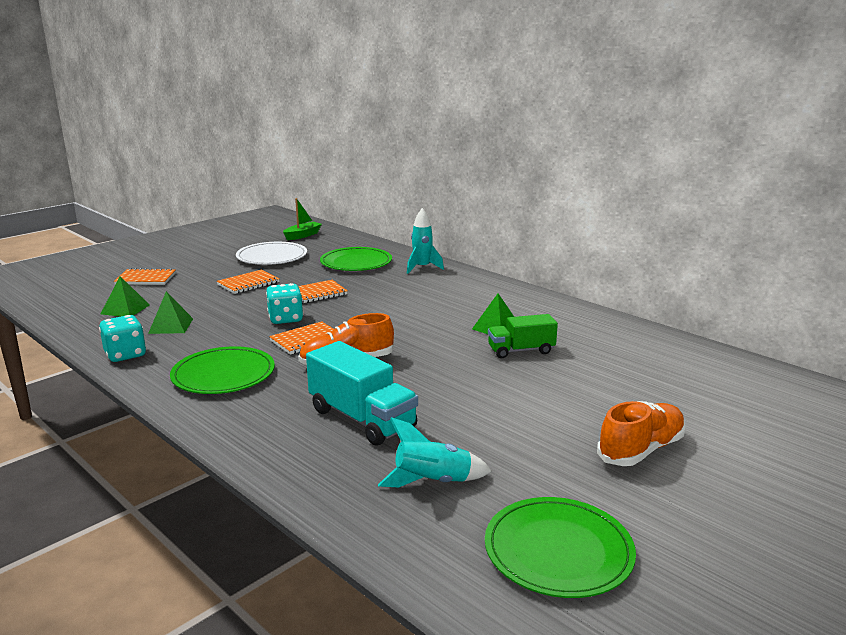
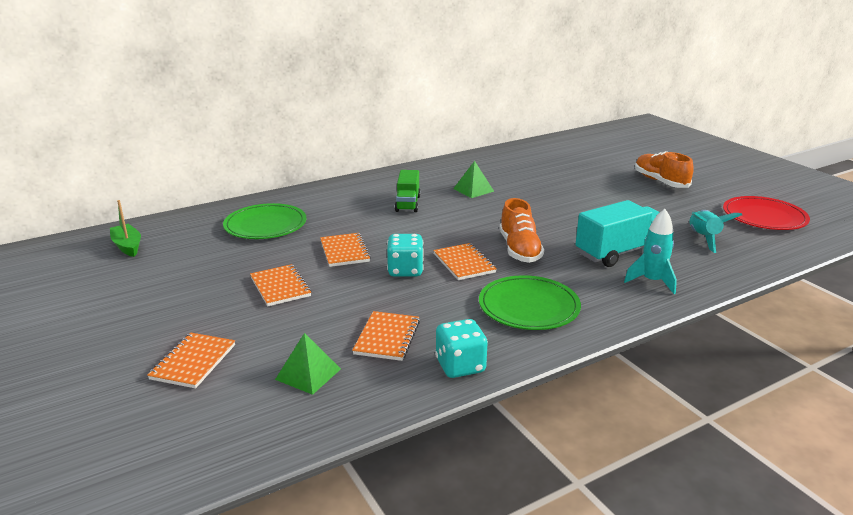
camera: 75 degrees left, 5 degrees up
green pyramid [148,291,193,334] -> orange notebook [352,311,420,361]
white plate [236,242,307,265] -> none
turquoise rocket [407,208,444,274] -> turquoise rocket moved to [624,209,677,294]
green plate [485,497,636,598] -> red plate [723,196,810,230]
green truck [488,314,558,358] -> green truck moved to [395,170,421,212]

